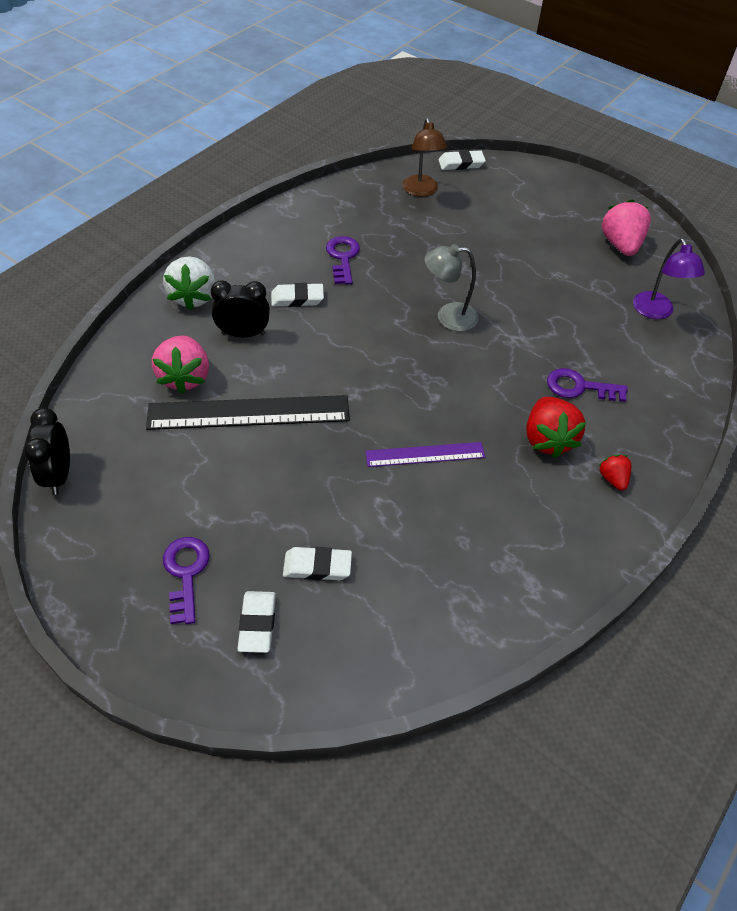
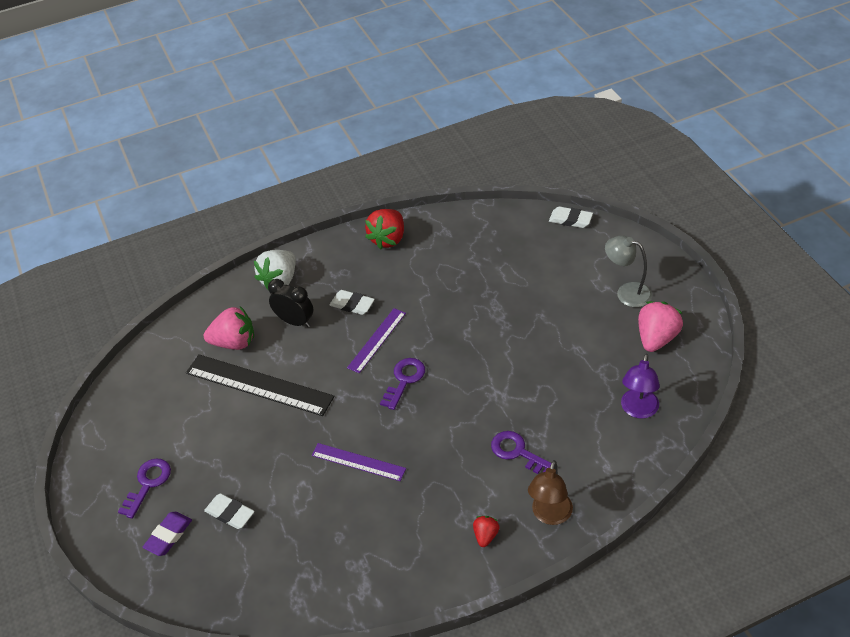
camera: 35 degrees right, 5 degrees down
black clock [24,408,70,495] -> none
pink strawberry [152,335,209,394] -> pink strawberry turned 120 degrees counterclockwise [204,306,254,350]
white eraser [237,591,276,653] -> purple eraser [143,512,192,556]
purple key [326,236,360,285] -> purple key moved to [380,358,425,410]
brown lamp [403,118,447,197] -> brown lamp moved to [528,460,573,525]
grey lamp [424,244,478,331] -> grey lamp moved to [605,236,652,307]
red strawberry [527,397,586,458] -> red strawberry moved to [365,209,404,249]
none -> purple ruler [347,308,406,373]

